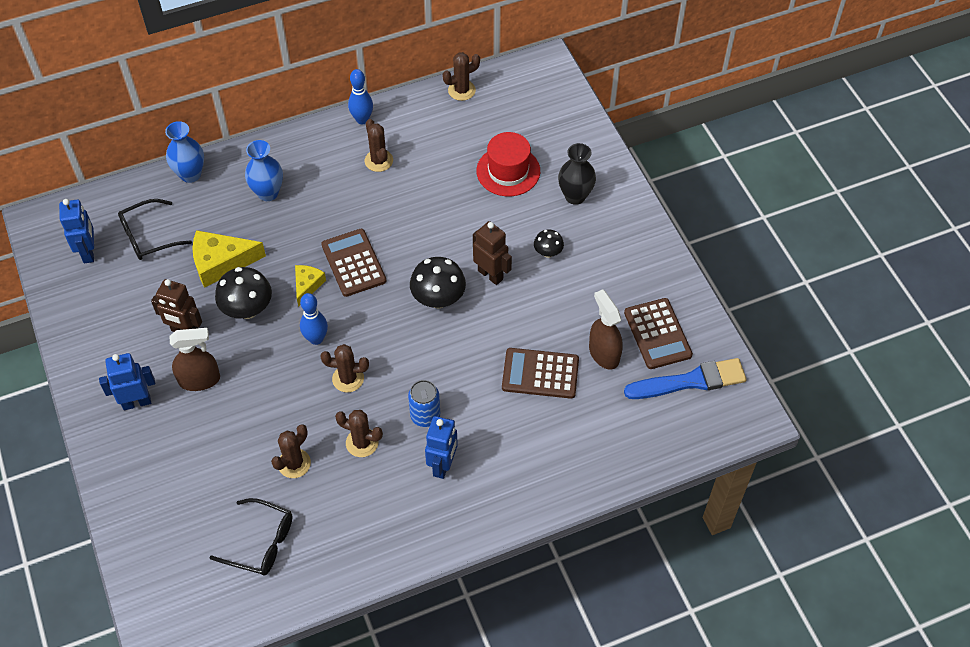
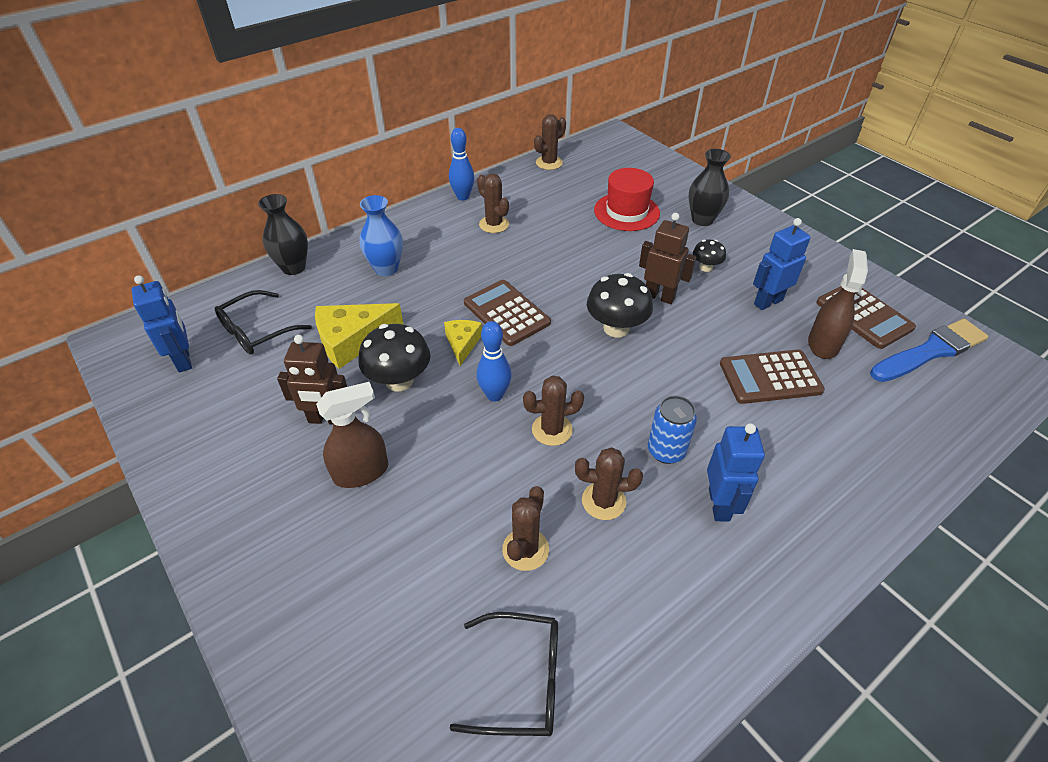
camera: 15 degrees left, 10 degrees down
blue robot [99,353,155,410] -> blue robot moved to [753,218,811,310]
blue vase [165,121,204,183] -> black vase [258,194,308,275]
brown spray bottle [589,289,623,370] -> brown spray bottle turned 60 degrees clockwise [808,249,868,359]

